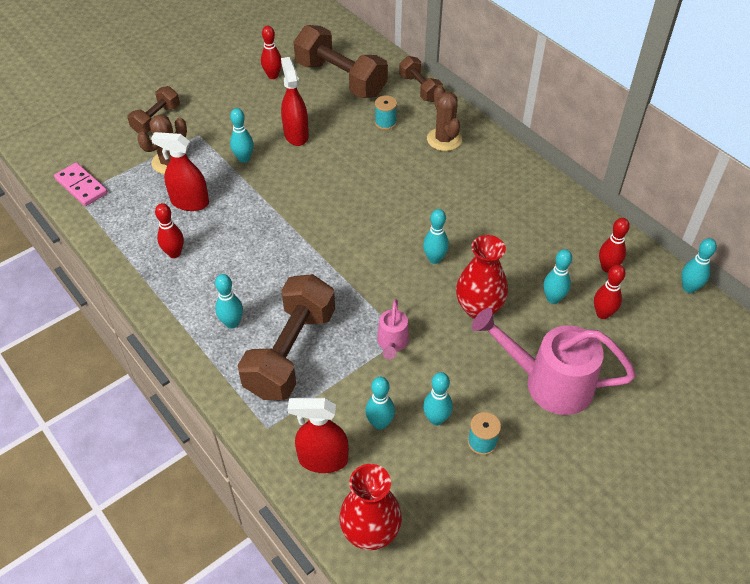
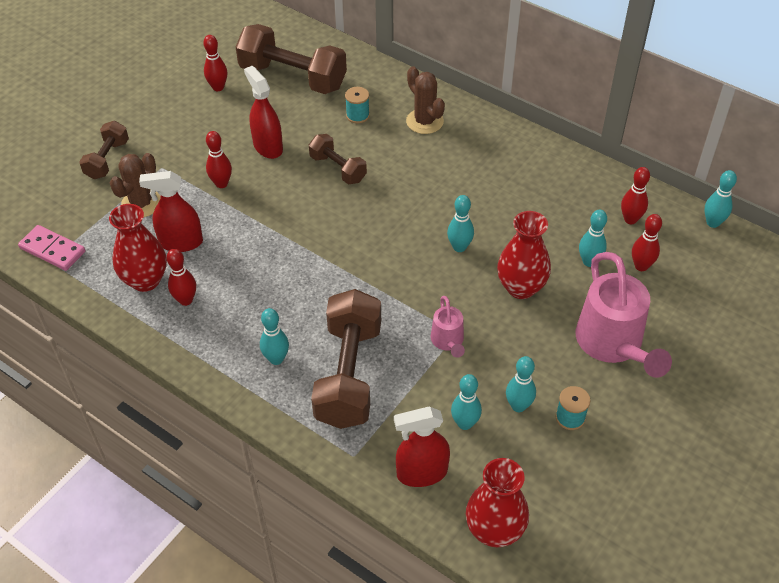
camera: 15 degrees left, 0 degrees up
turquoise bowling pin [230,108,254,163] -> red bowling pin [206,131,232,188]
brown dumbbell [399,56,443,102] -> brown dumbbell moved to [309,134,367,184]
pink watering can [472,308,636,415] -> pink watering can turned 105 degrees counterclockwise [576,252,672,378]
none -> red vase [109,204,167,292]

